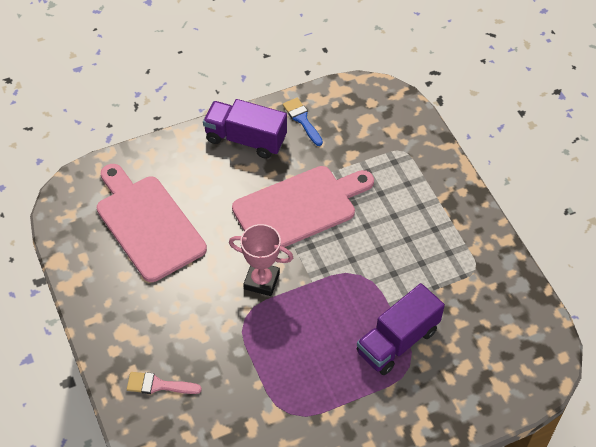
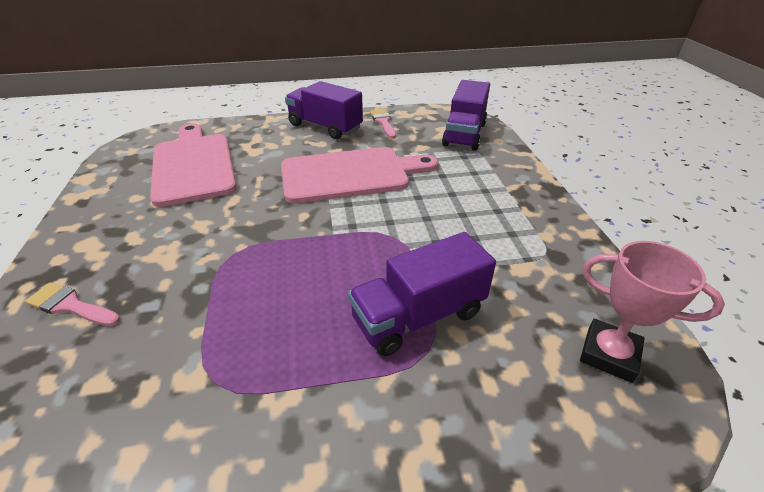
camera: 15 degrees right, 15 degrees down
pink trophy [229,224,293,296] -> pink trophy moved to [580,241,725,383]
blue brush [283,98,323,146] -> pink brush [370,109,396,139]
none -> purple truck [442,80,490,151]

